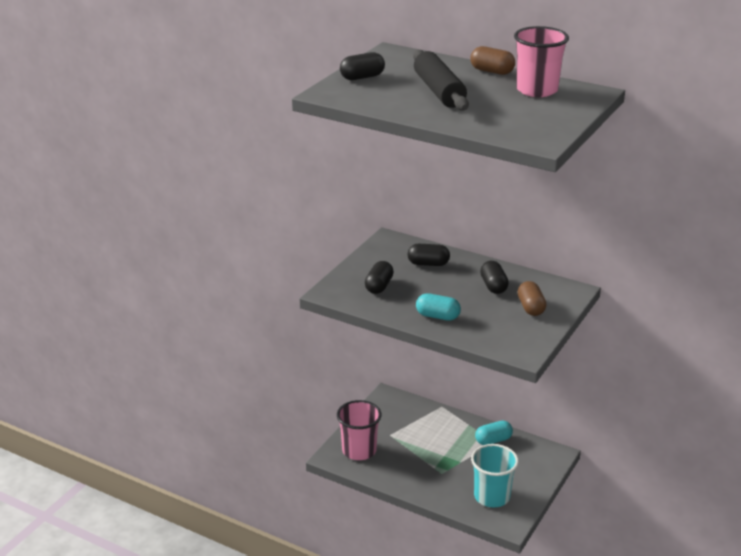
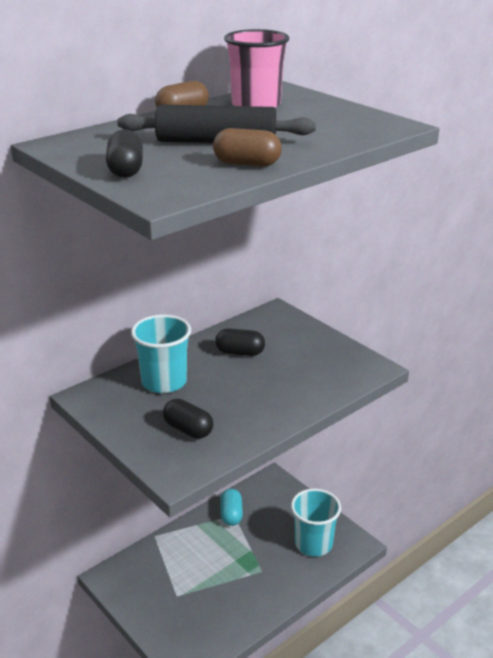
camera: 70 degrees left, 0 degrees up
pink cup [337,400,381,460] -> none
black capsule [408,244,450,266] -> turquoise cup [131,314,191,393]
turquoise capsule [416,293,461,321] -> none
brown capsule [518,281,547,316] -> brown capsule moved to [213,128,282,167]

